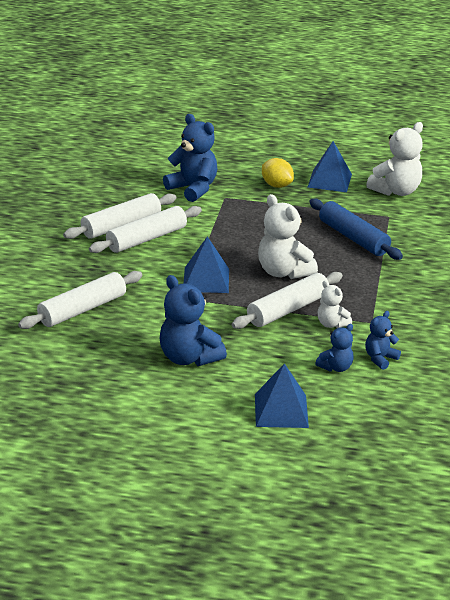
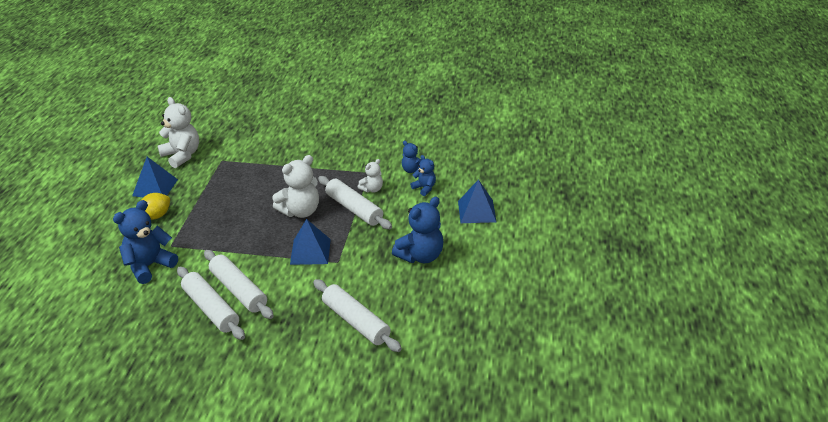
camera: 90 degrees left, 5 degrees up
blue rolling pin [309,199,403,260] -> none

